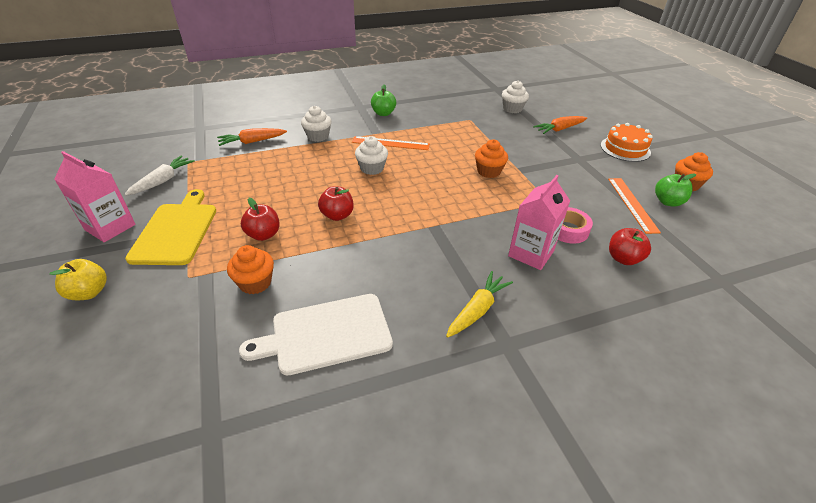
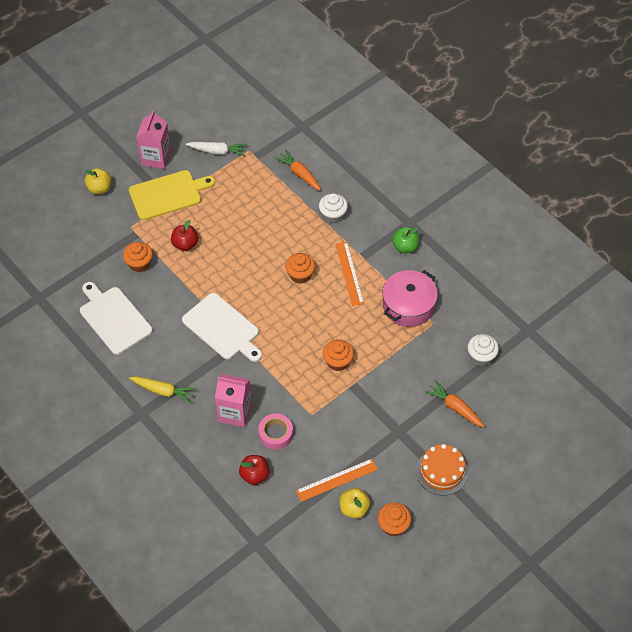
camera: 70 degrees right, 15 degrees up
red apple [318,186,354,221] -> none
white cupcake [355,136,388,175] -> orange cupcake [285,253,315,284]
green apple [655,174,696,207] -> yellow apple [339,488,370,519]
none -> white cutting board [182,293,262,362]
none -> pink pot [382,270,438,327]

